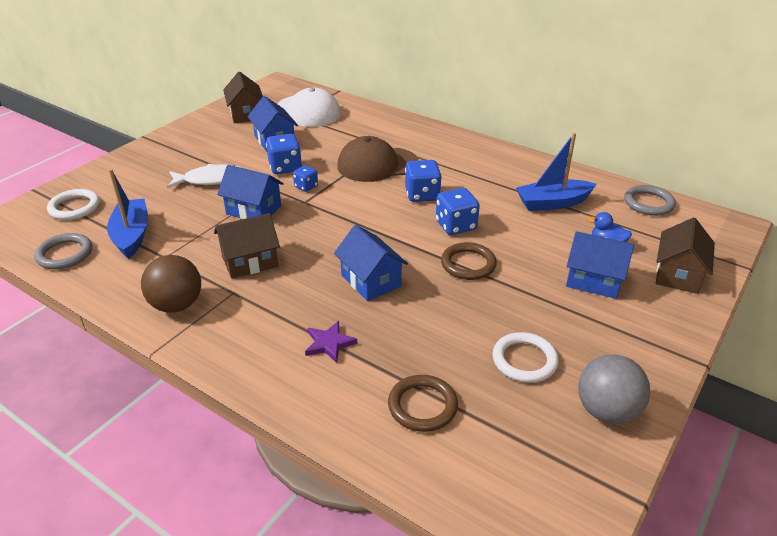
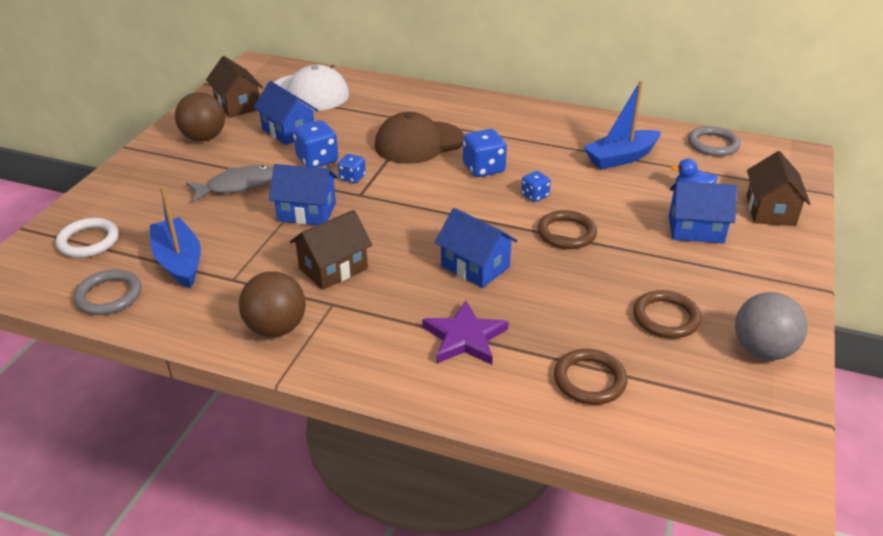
camera: 15 degrees left, 0 degrees up
white fish [167,164,242,188] -> grey fish [186,165,274,202]
purple star [305,321,357,363] -> purple star [422,301,509,365], size x1.50
blue dice [436,188,480,235] -> blue dice [521,171,551,202], size x0.60
white ring [492,332,559,383] -> brown ring [633,290,702,338]
none -> brown ball [175,92,225,141]

